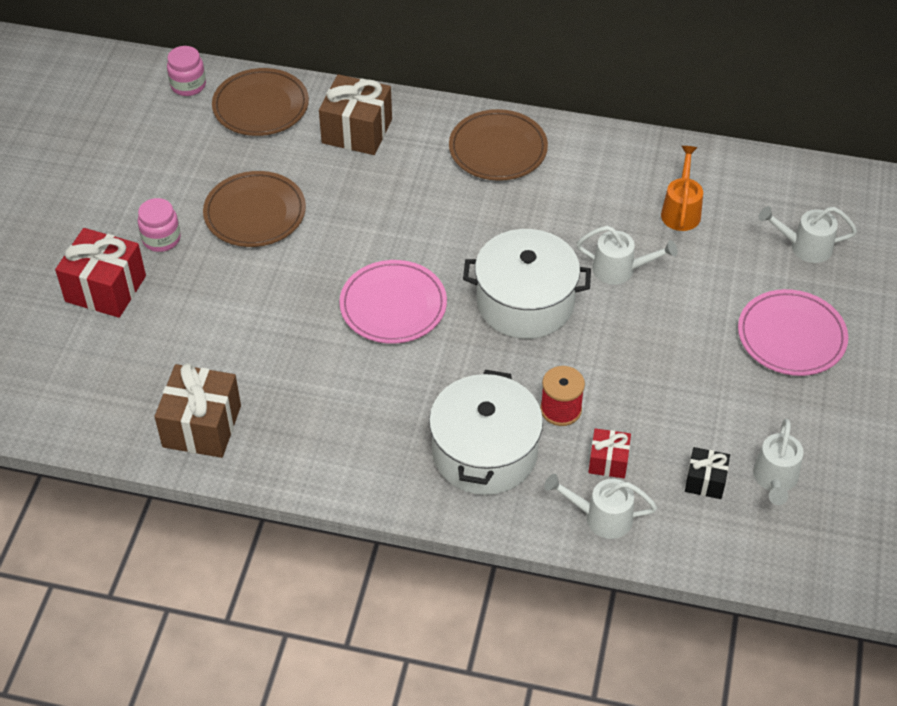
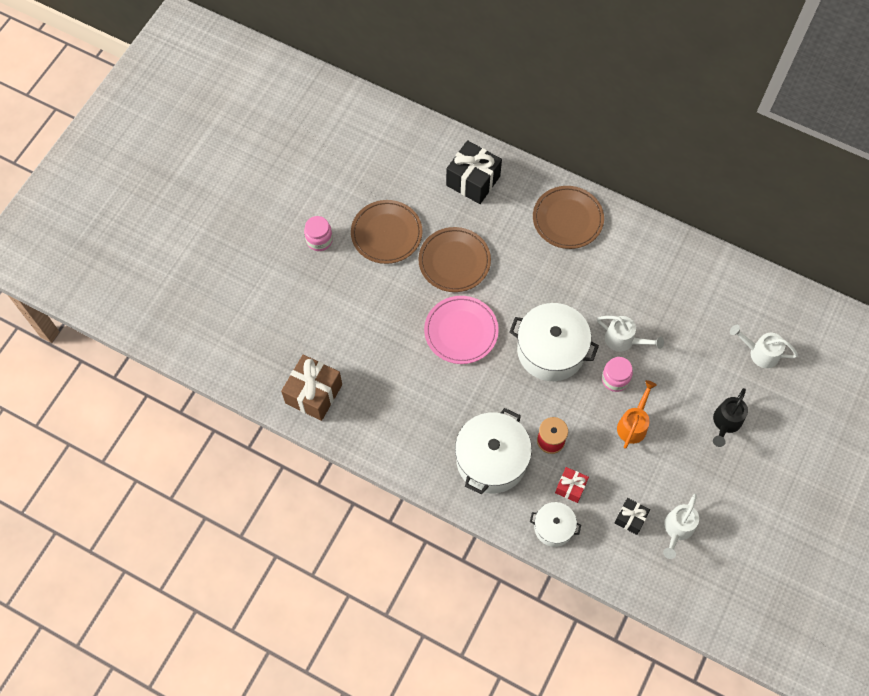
camera: 15 degrees right, 15 degrees up
red gift [55,228,146,318] -> none
pink jar [167,46,206,96] -> pink jar moved to [602,357,633,392]
brown plate [212,68,309,136] -> brown plate moved to [418,227,491,292]
brown gift [319,74,392,155] -> black gift [446,140,502,204]
white watering can [544,474,657,539] -> white pot [530,502,581,547]
orange watering can [661,146,703,231] -> orange watering can moved to [617,380,657,449]
pink plate [738,289,848,376] -> black watering can [713,388,748,447]

